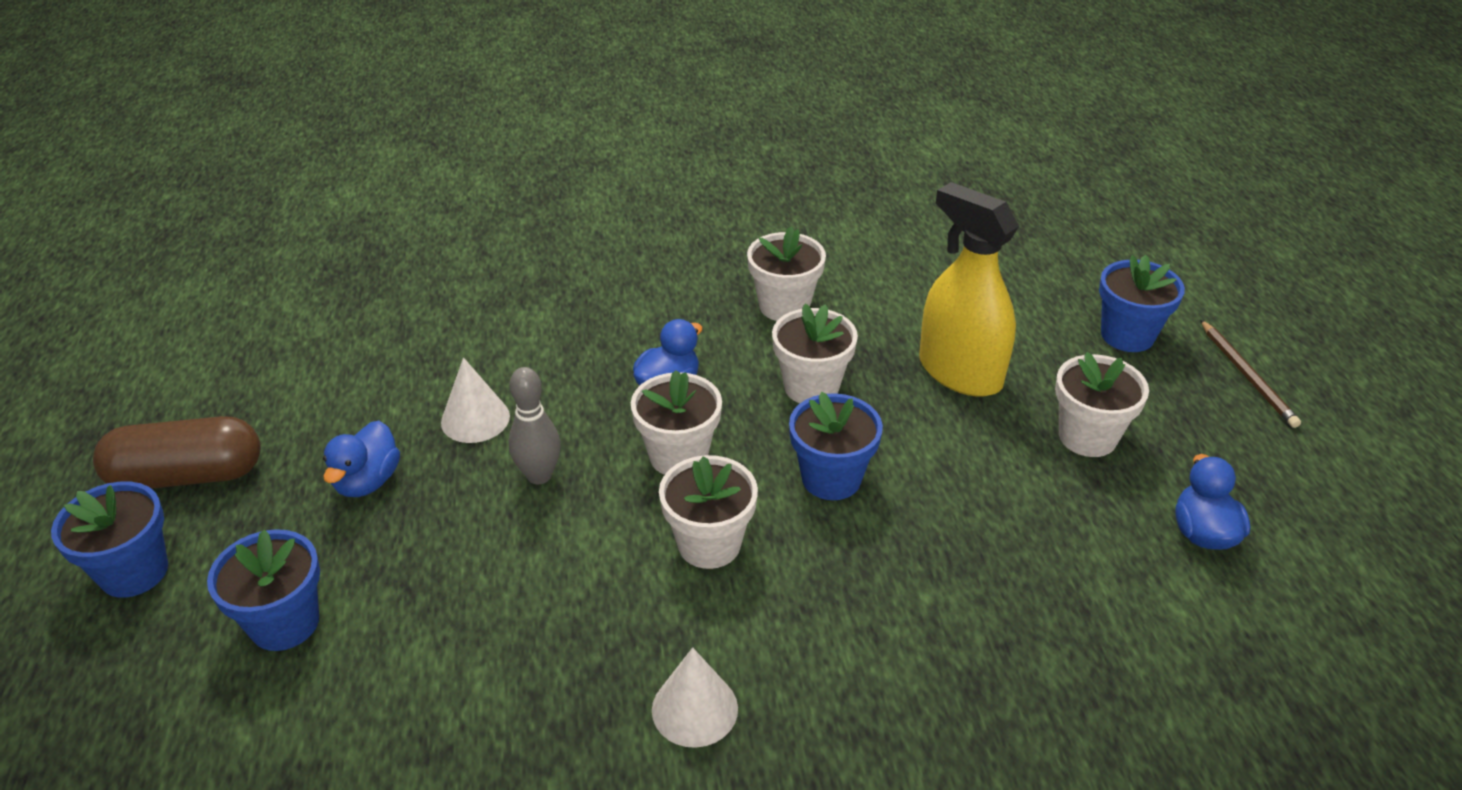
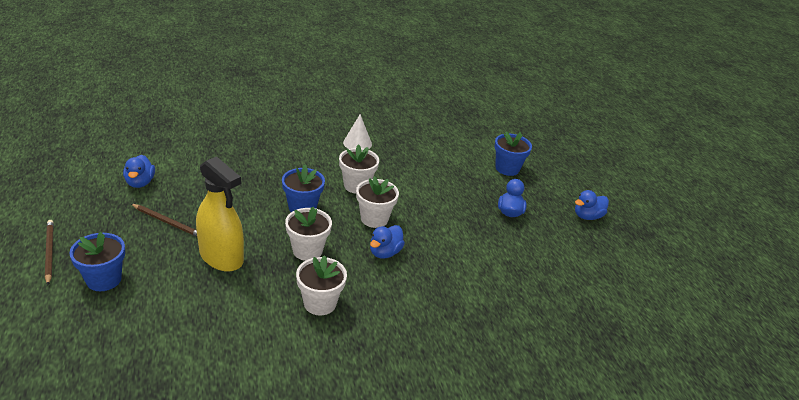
camera: 170 degrees right, 5 degrees down
blue flower pot [51,481,168,598] -> none
brown capsule [93,416,261,489] -> blue duck [575,190,609,220]
white cone [441,357,510,443] -> none
grey bowling pin [509,367,561,484] -> none
white flower pot [1055,352,1149,457] -> brown pencil [131,204,197,237]

